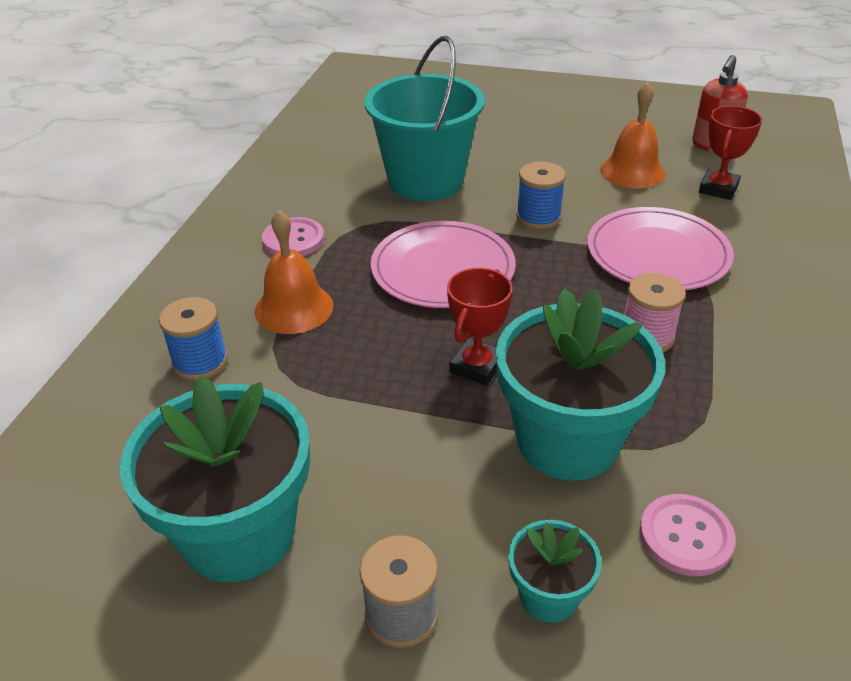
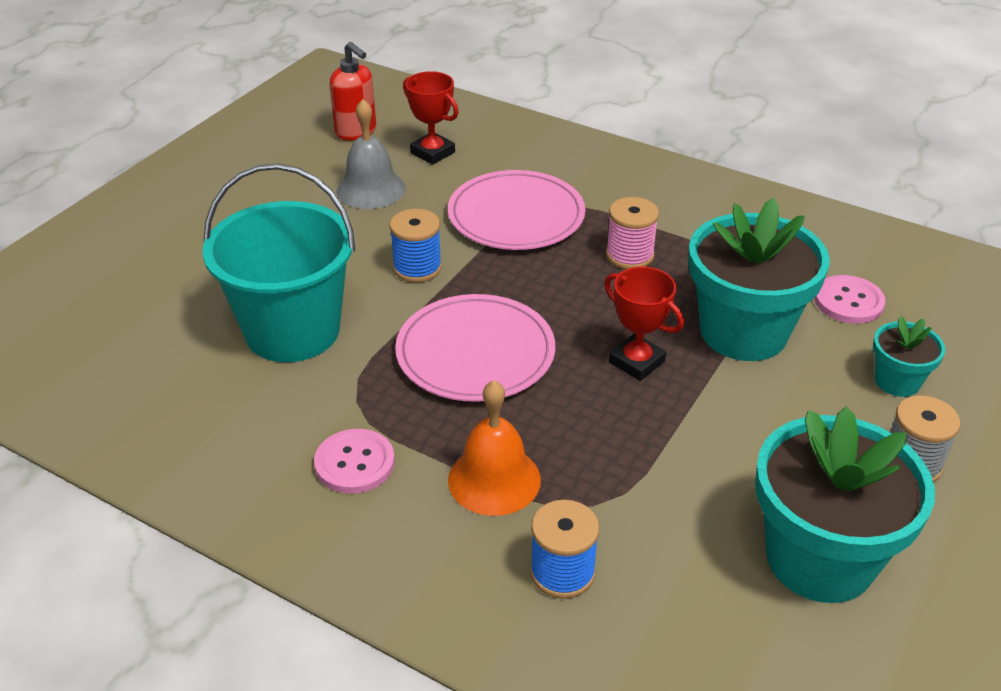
camera: 75 degrees left, 0 degrees up
orange bell [600,82,665,189] -> grey bell [336,99,405,209]

